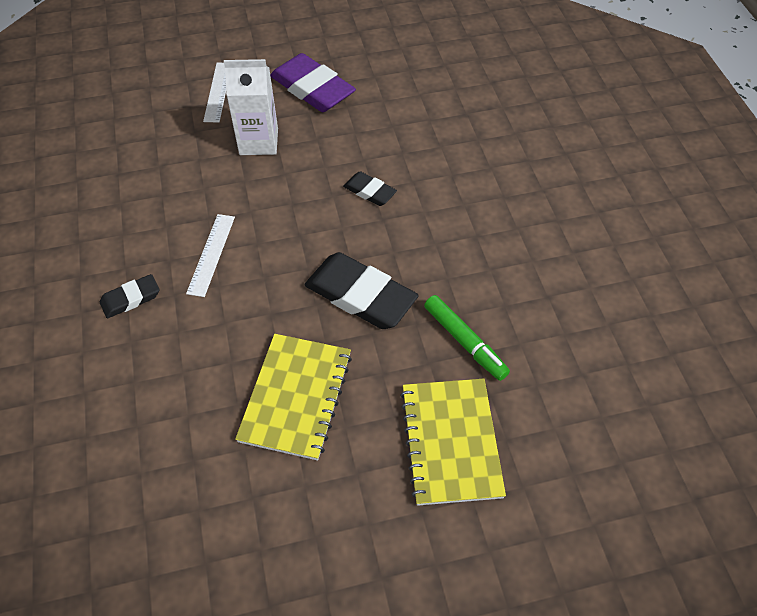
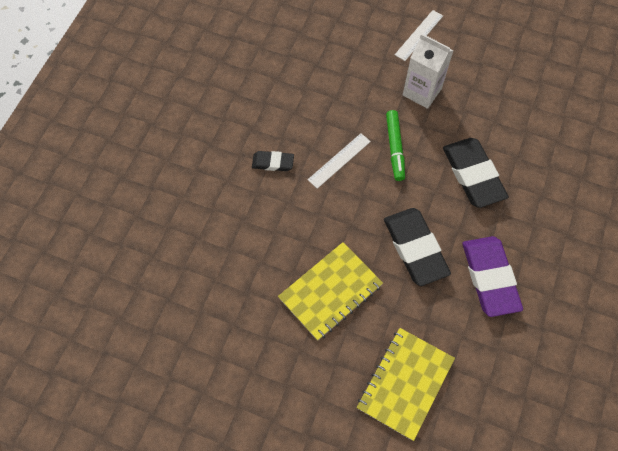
camera: 35 degrees right, 10 degrees up
purple eraser [270,53,356,112] -> purple eraser moved to [462,236,523,317]
black eraser [343,171,397,206] -> black eraser [443,138,509,208], size x1.92
green marker [424,295,510,381] -> green marker moved to [386,110,405,181]

